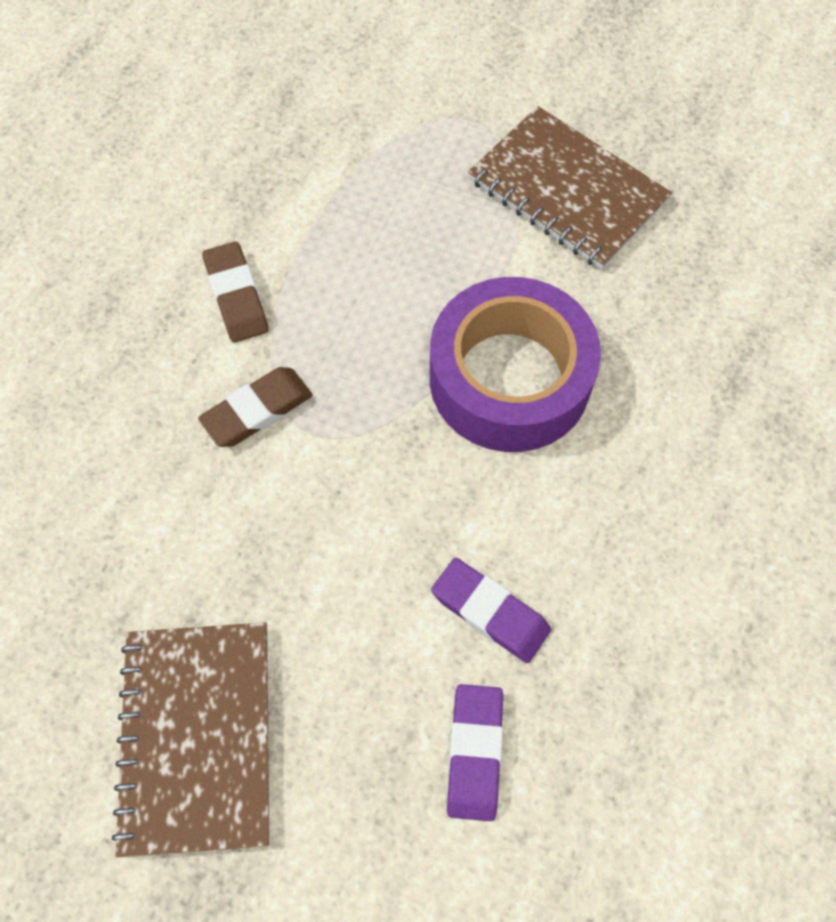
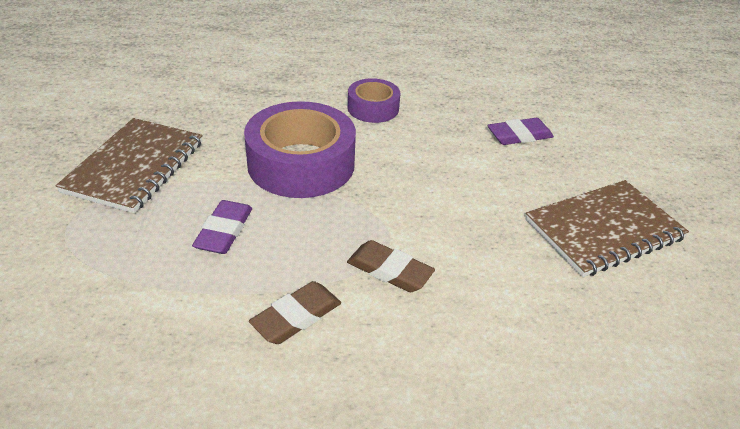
camera: 115 degrees left, 25 degrees down
purple eraser [431,558,551,663] -> purple eraser moved to [192,200,252,254]
none -> purple tape [348,78,400,123]

